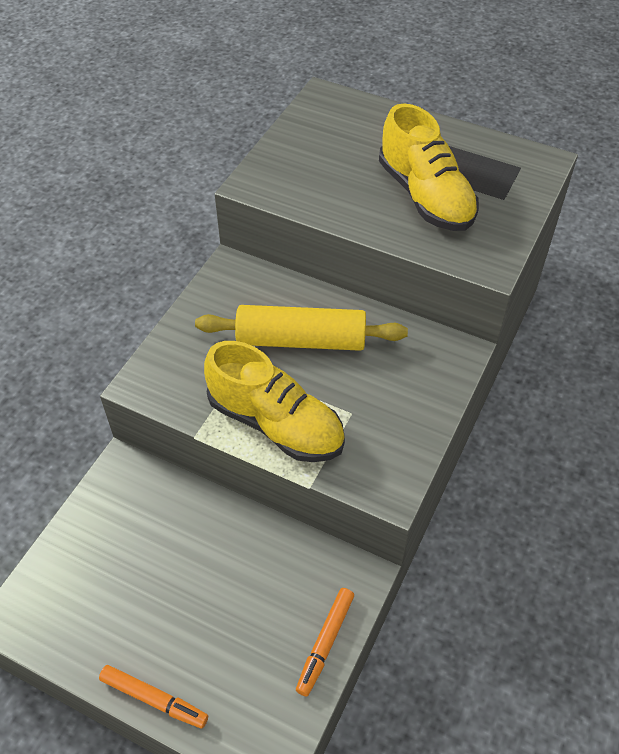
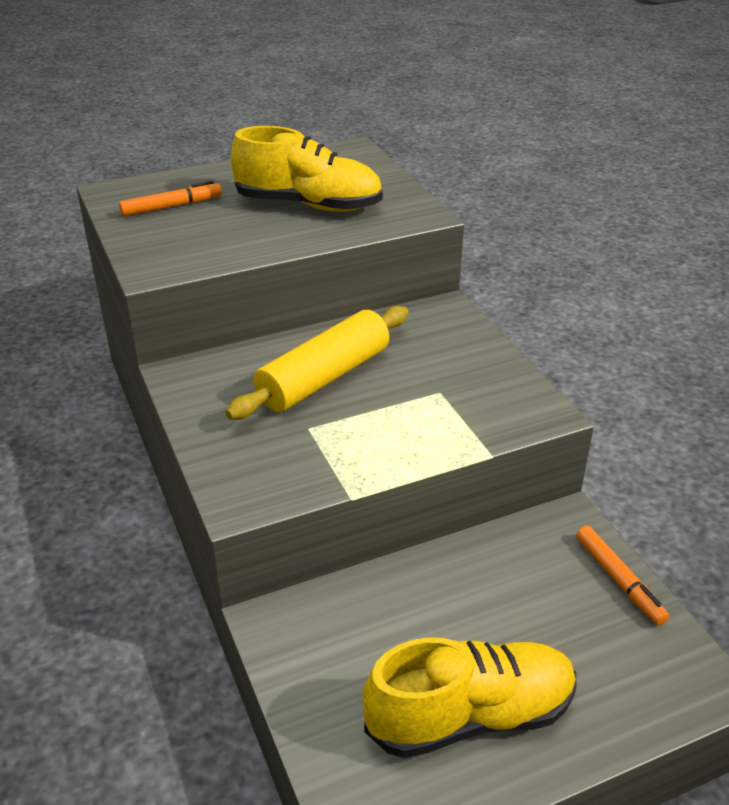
camera: 50 degrees left, 15 degrees down
orange marker [99,665,208,729] -> orange marker moved to [119,181,222,216]
yellow shoe [204,341,345,462] -> yellow shoe moved to [363,637,576,758]

